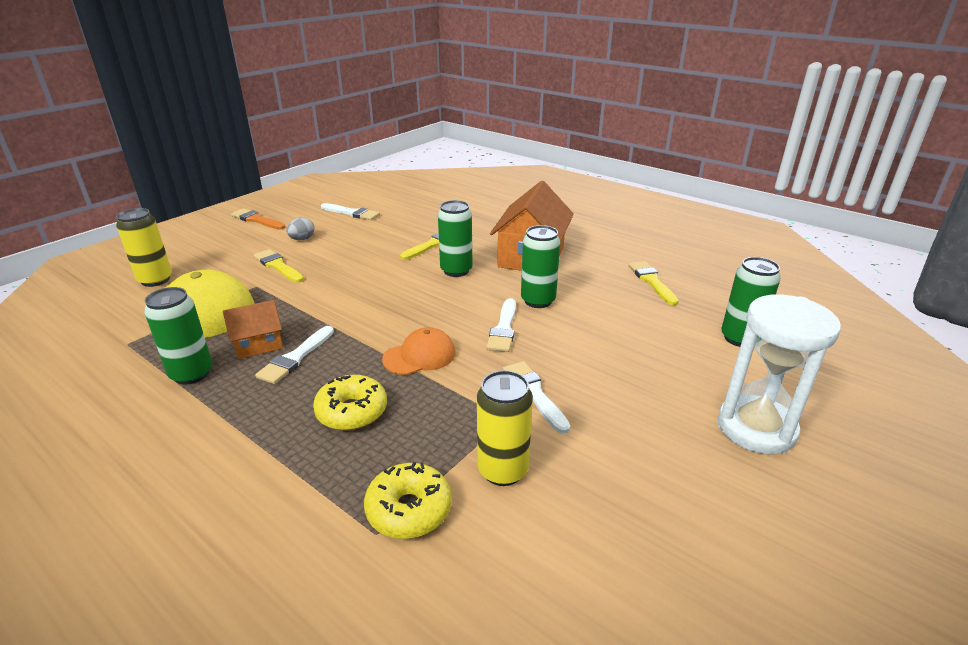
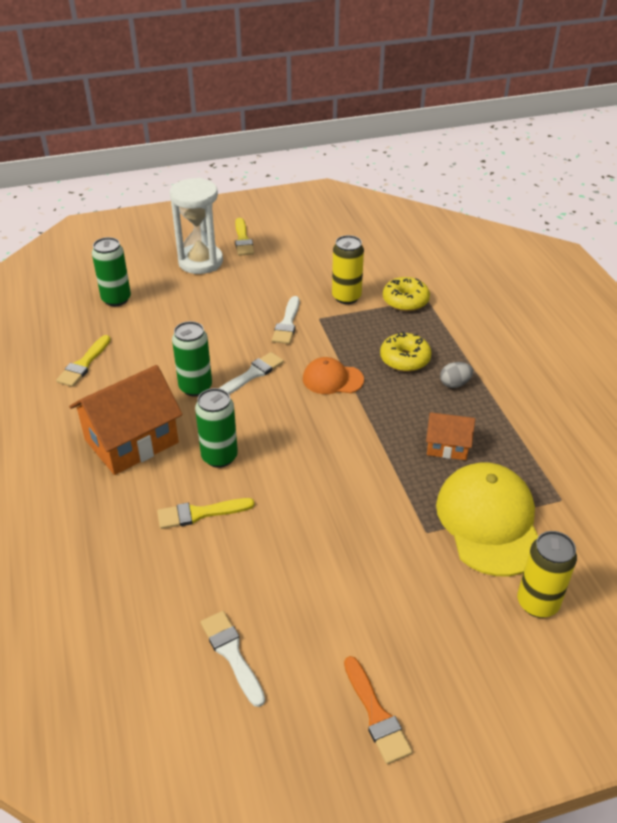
camera: 145 degrees left, 10 degrees up
green can [144,287,212,385] -> none
yellow brush [253,249,304,283] -> yellow brush moved to [235,218,254,256]
white brush [255,326,334,384] -> none
grey egg [286,217,315,240] -> grey egg moved to [440,362,473,388]

